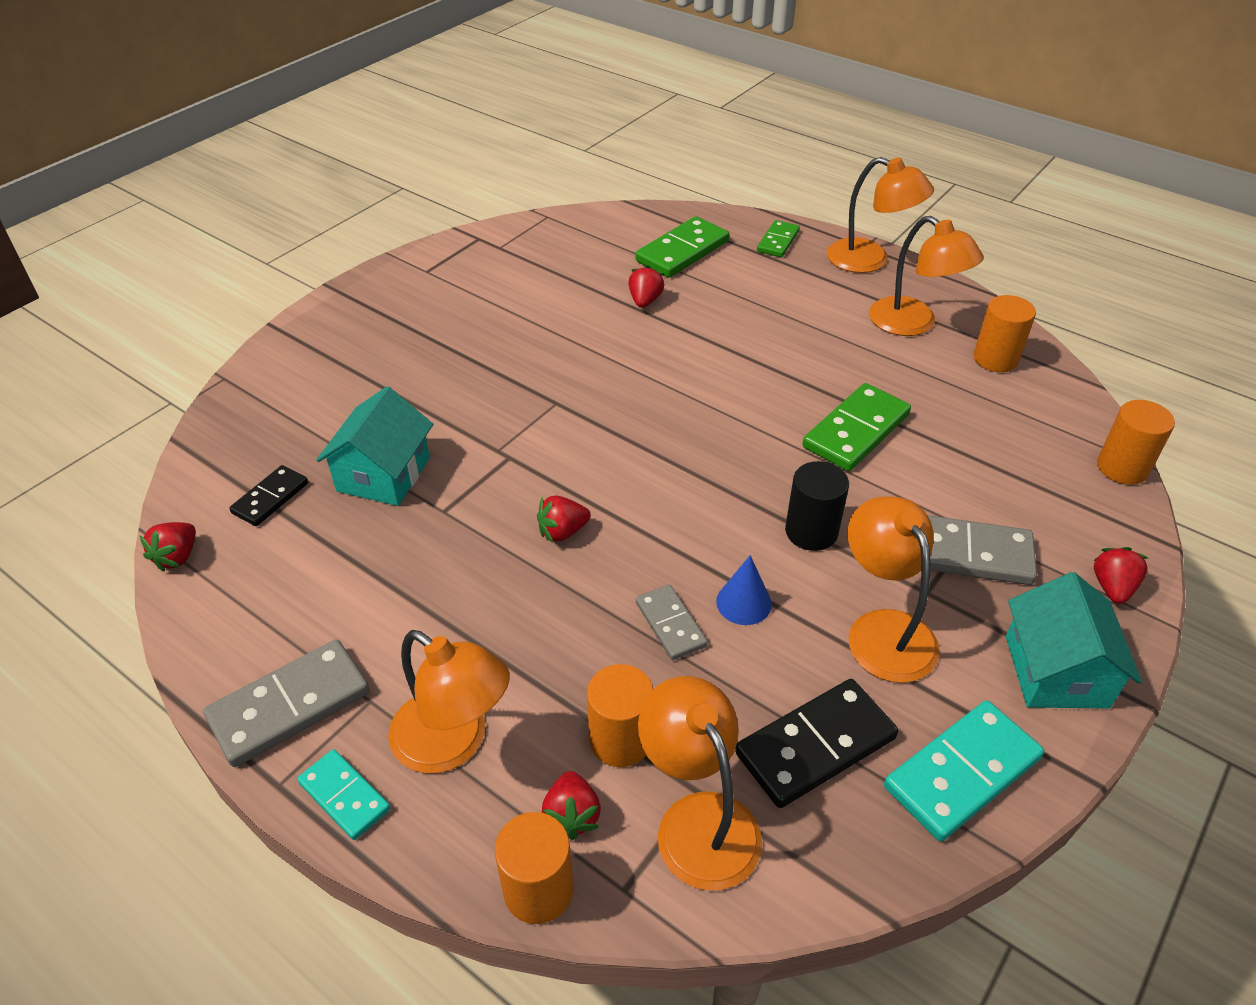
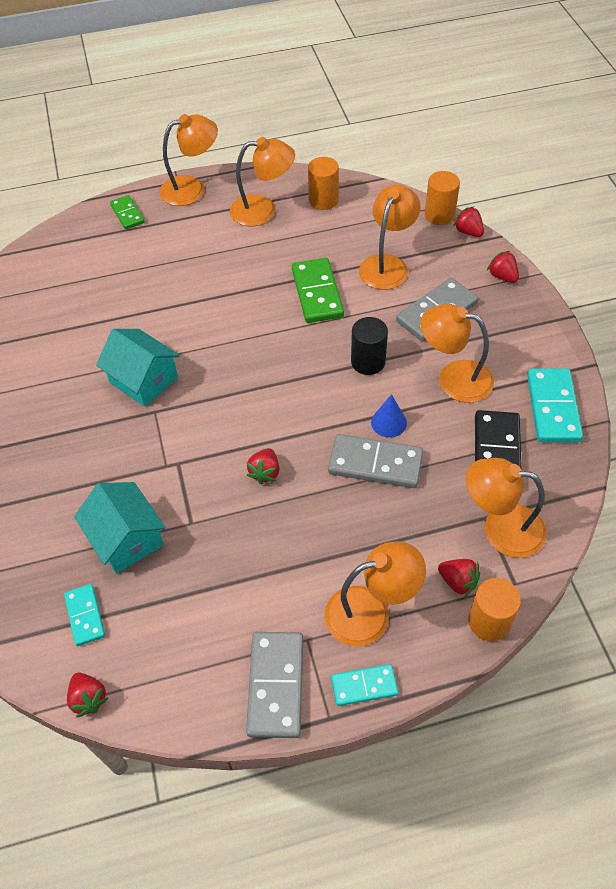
camera: 50 degrees left, 10 degrees up
black domino [229,465,308,526] -> turquoise domino [64,584,105,646]
orange cylinder [587,664,653,767] -> none
red strawberry [628,265,665,308] -> red strawberry moved to [453,206,484,237]
green domino [635,216,729,277] -> none
grey domino [636,585,708,660] -> grey domino [328,434,423,488], size x1.67
turquoise house [1006,572,1142,709] -> turquoise house moved to [96,329,180,407]
none -> orange lamp [359,184,420,290]

